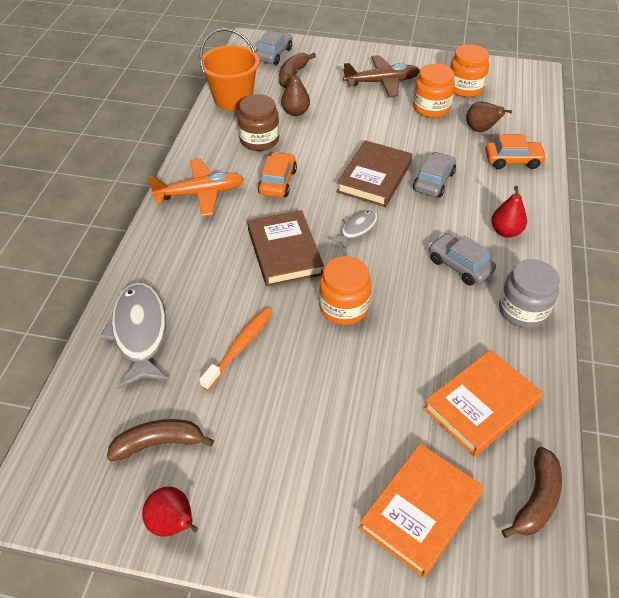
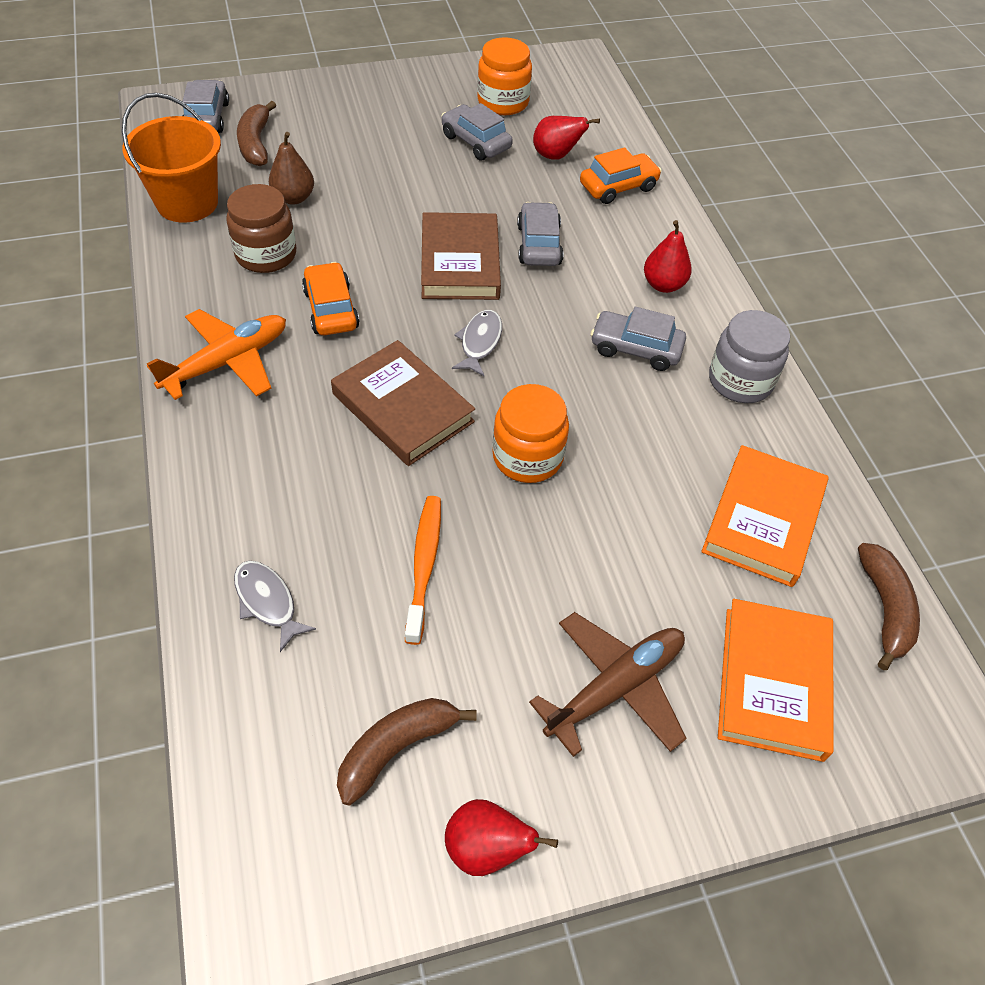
camera: 30 degrees left, 5 degrees up
grey fish [100,283,169,389] -> grey fish [234,561,316,652], size x0.54
brown plane [343,55,420,97] -> brown plane moved to [529,612,687,757]
orange jar [413,64,455,118] -> grey car [441,103,513,160]
brown pear [466,102,512,132] -> red pear [533,116,600,160]

